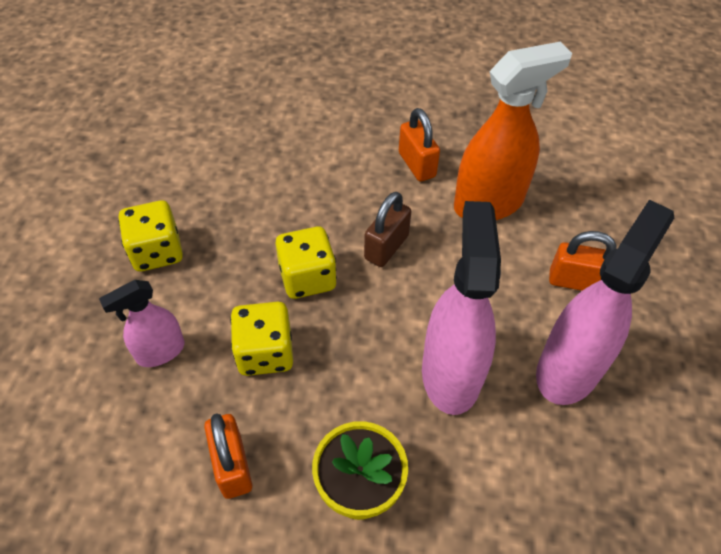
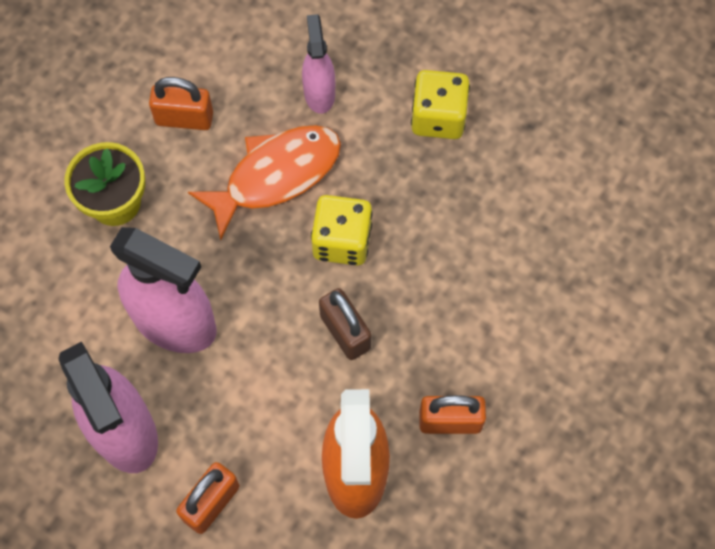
camera: 115 degrees right, 15 degrees up
yellow dice [230,302,293,376] -> orange fish [188,125,341,240]

